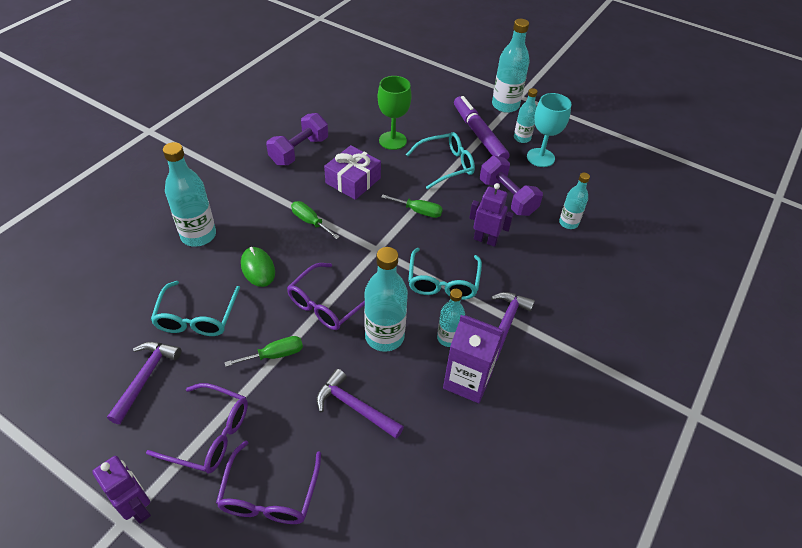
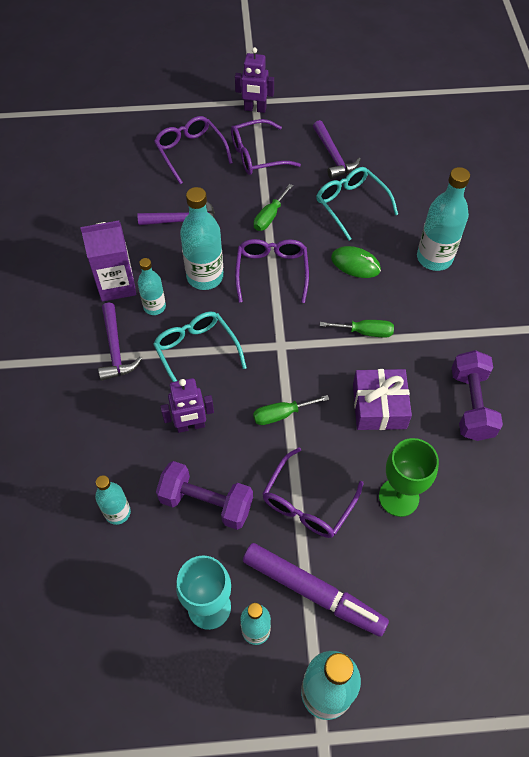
camera: 145 degrees right, 10 degrees up
turquoise glasses [406,132,475,189] -> purple glasses [262,447,364,538]

